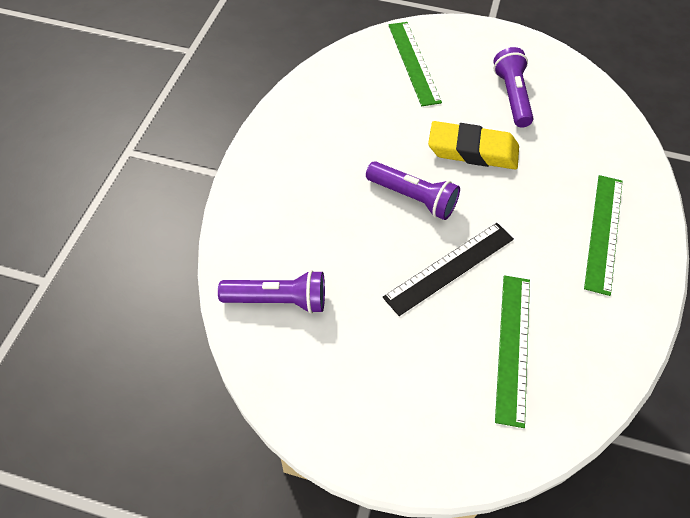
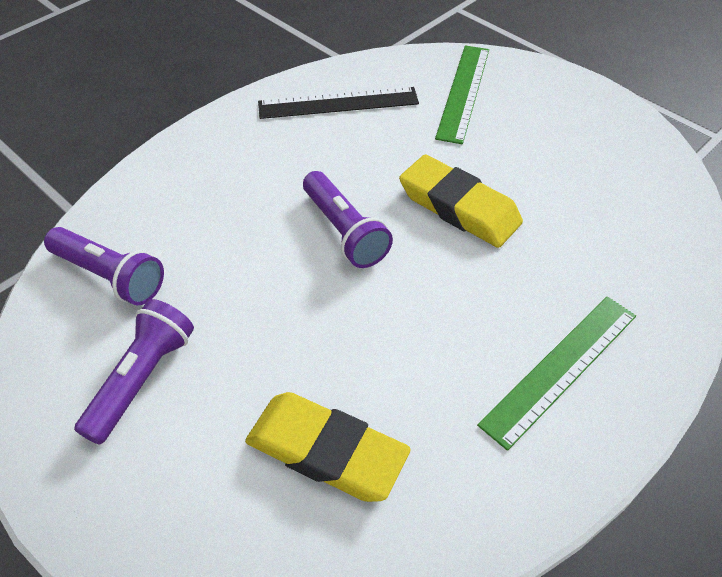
camera: 30 degrees right, 5 degrees down
black ruler [383,223,514,316] -> black ruler moved to [258,87,419,119]
purple flashlight [493,47,533,128] -> purple flashlight moved to [74,299,194,444]
green ruler [495,275,530,428] -> yellow eraser [245,392,411,502]

